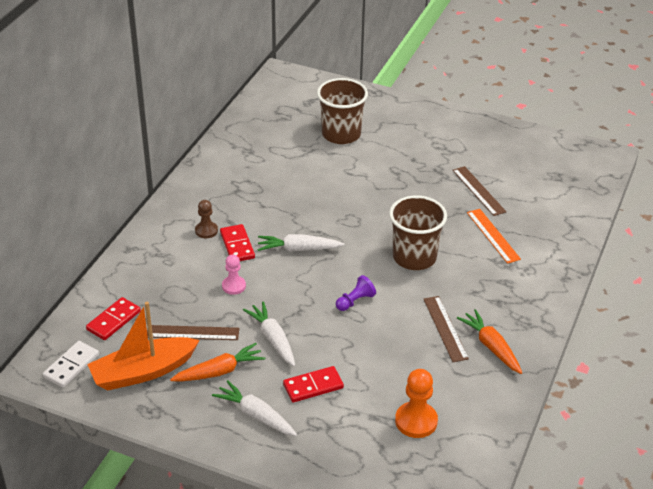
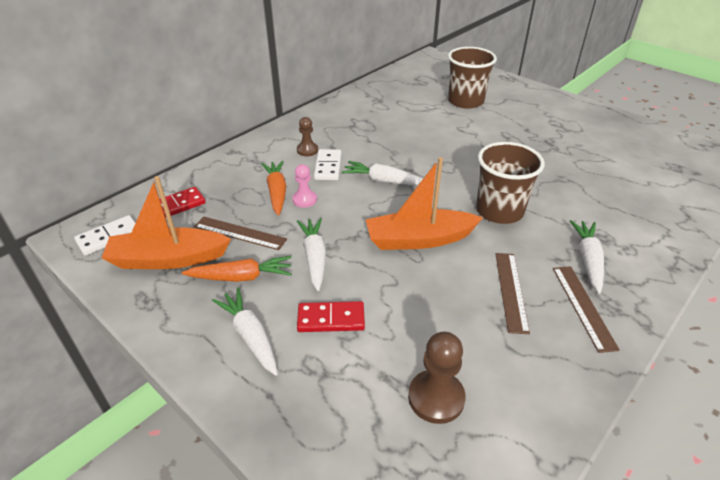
camera: 20 degrees right, 0 degrees up
red domino [220,224,255,261] -> white domino [314,149,341,180]
purple pawn [336,275,376,311] -> orange boat [366,157,483,250]
orange pawn [395,369,438,438] -> brown pawn [408,332,466,424]
brown ruler [453,166,506,216] -> brown ruler moved to [553,266,620,353]
orange carrot [457,309,522,374] -> orange carrot moved to [262,161,286,216]
orange ruler [467,209,521,264] -> none
none -> white carrot [570,220,604,294]

